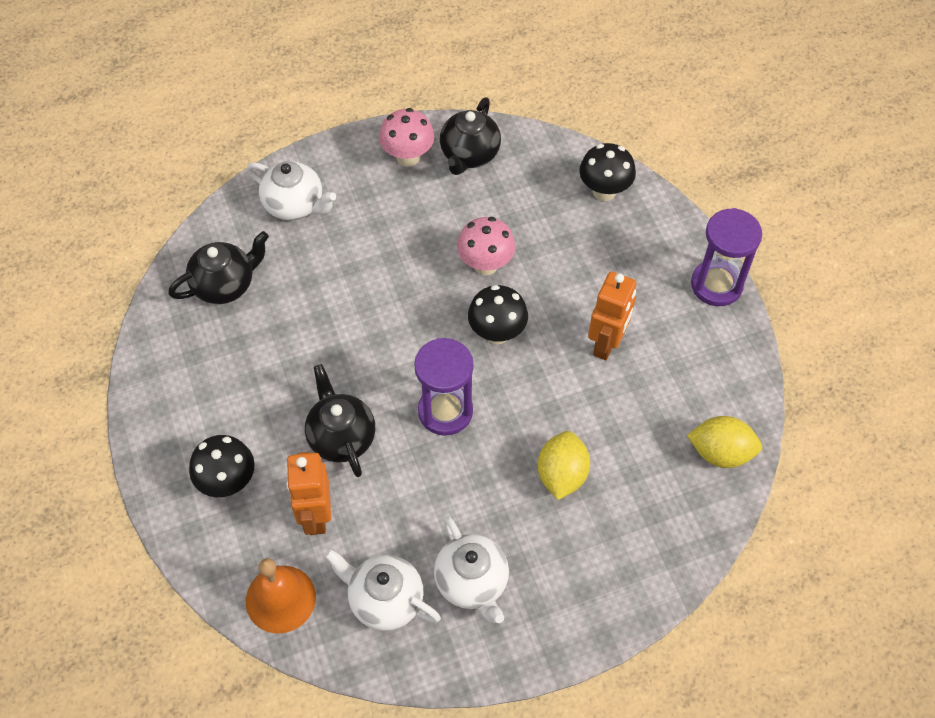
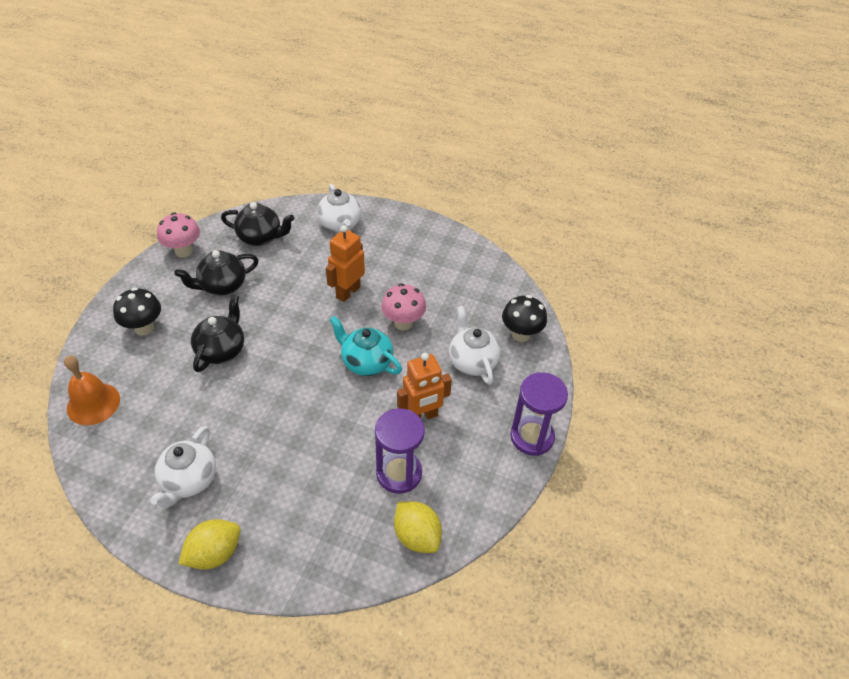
camera: 40 degrees right, 10 degrees down
orange robot [286,452,331,535] -> orange robot moved to [326,225,365,302]
white teapot [324,549,441,631] -> white teapot moved to [449,306,501,385]
pink mushroom [379,108,434,167] -> pink mushroom moved to [157,213,200,258]
purple hourglass [414,338,474,436] -> purple hourglass moved to [375,408,425,494]
black teapot [440,97,501,175] -> black teapot moved to [174,250,259,295]
black mushroom [468,285,528,344] -> turquoise teapot [330,316,402,376]
yellow lemon [538,431,590,500] -> yellow lemon moved to [178,519,240,570]

